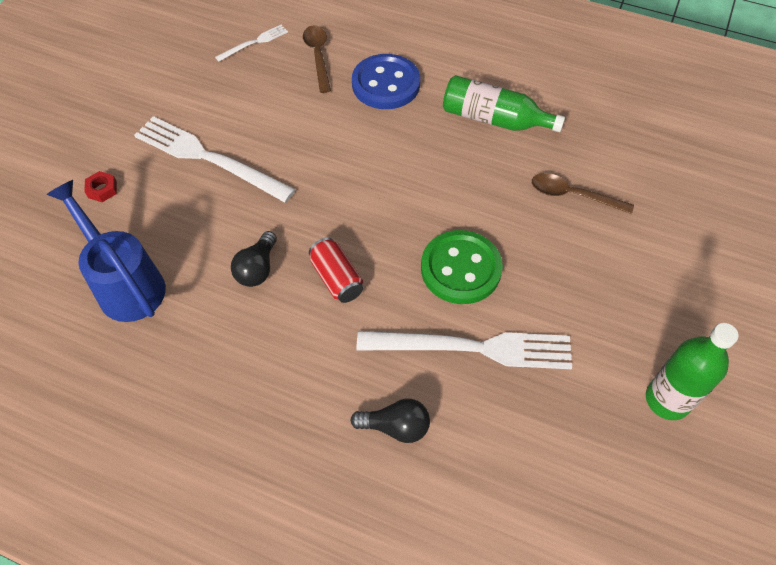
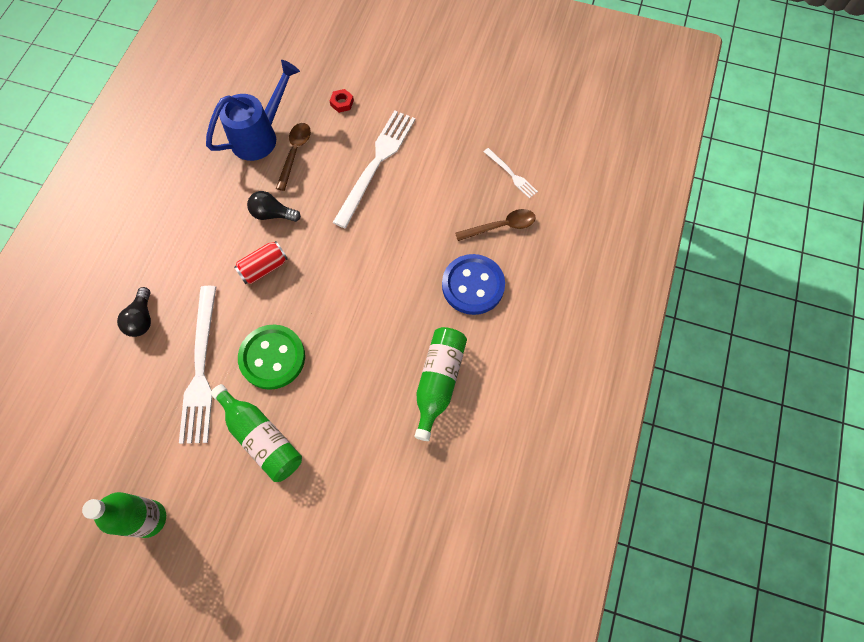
camera: 85 degrees right, 10 degrees up
brown spoon [532,173,634,214] -> brown spoon moved to [276,123,311,191]
none -> green bottle [211,384,302,482]

